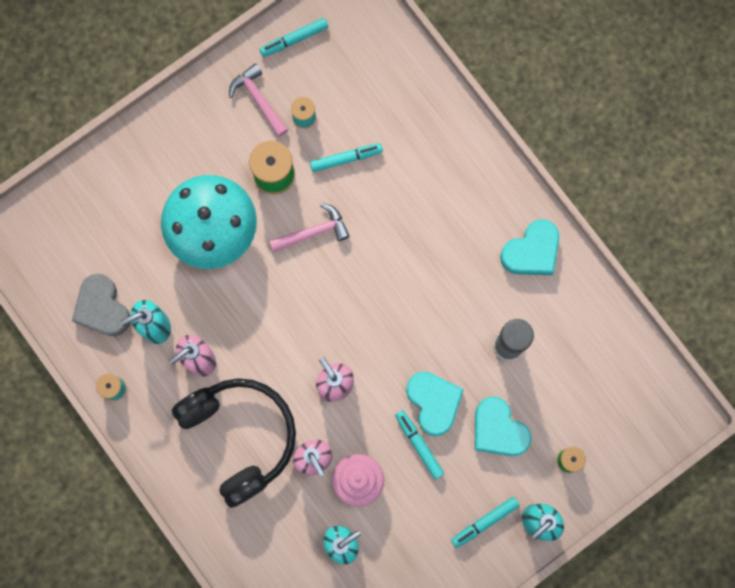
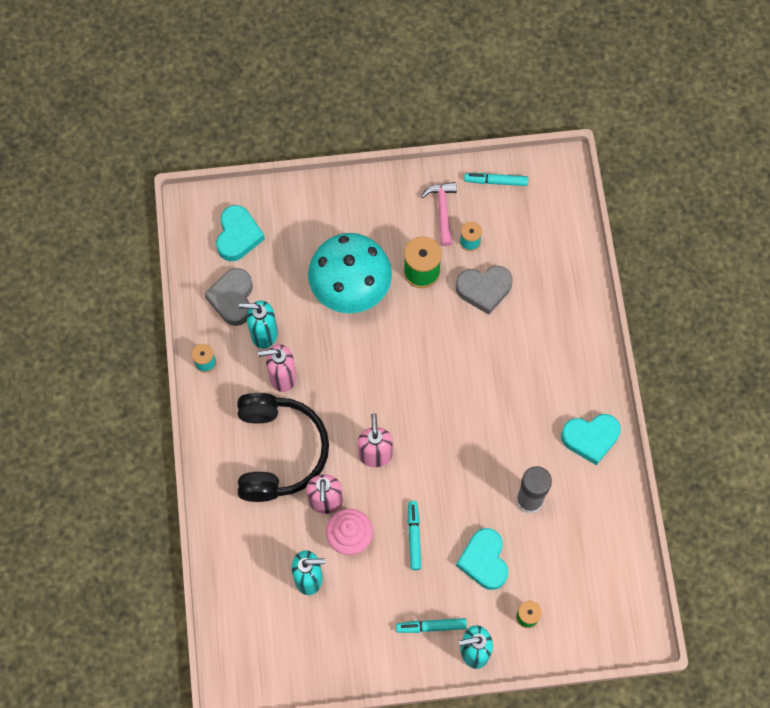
camera: 30 degrees right, 10 degrees down
pink hammer [269,203,349,252] -> none
turquoise marker [310,143,383,172] -> grey heart [456,266,513,315]
turquoise heart [406,372,464,436] -> turquoise heart moved to [216,205,265,261]

